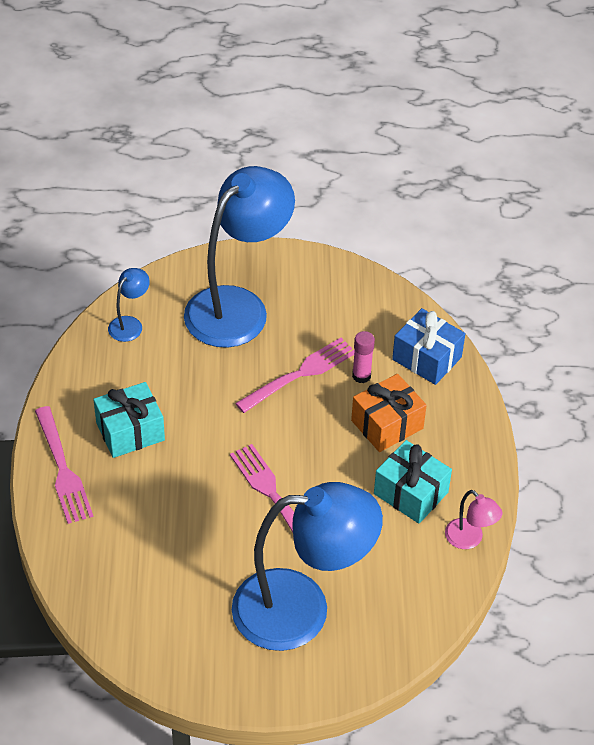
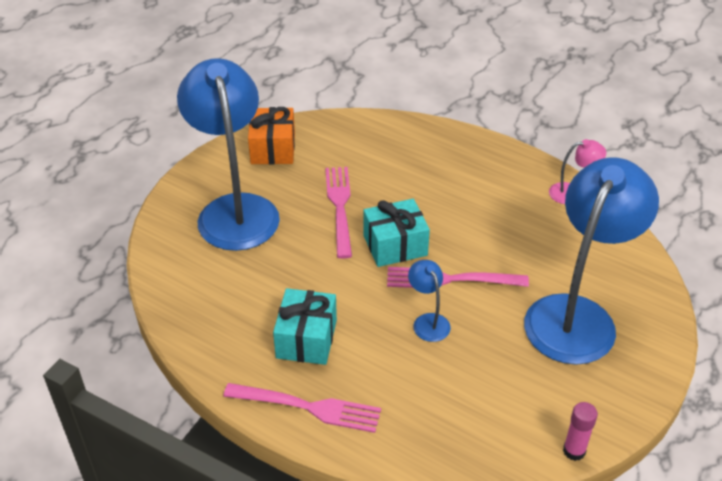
camera: 55 degrees left, 5 degrees down
blue lamp [108,268,150,342] -> blue lamp moved to [408,260,451,342]
orange gift [351,374,427,452] -> orange gift moved to [248,107,295,164]
pink glue stick [352,331,375,383] -> pink glue stick moved to [563,402,598,461]
turquoise gift [374,440,452,523] -> turquoise gift moved to [363,199,430,267]
blue gift [392,308,465,385] -> none

